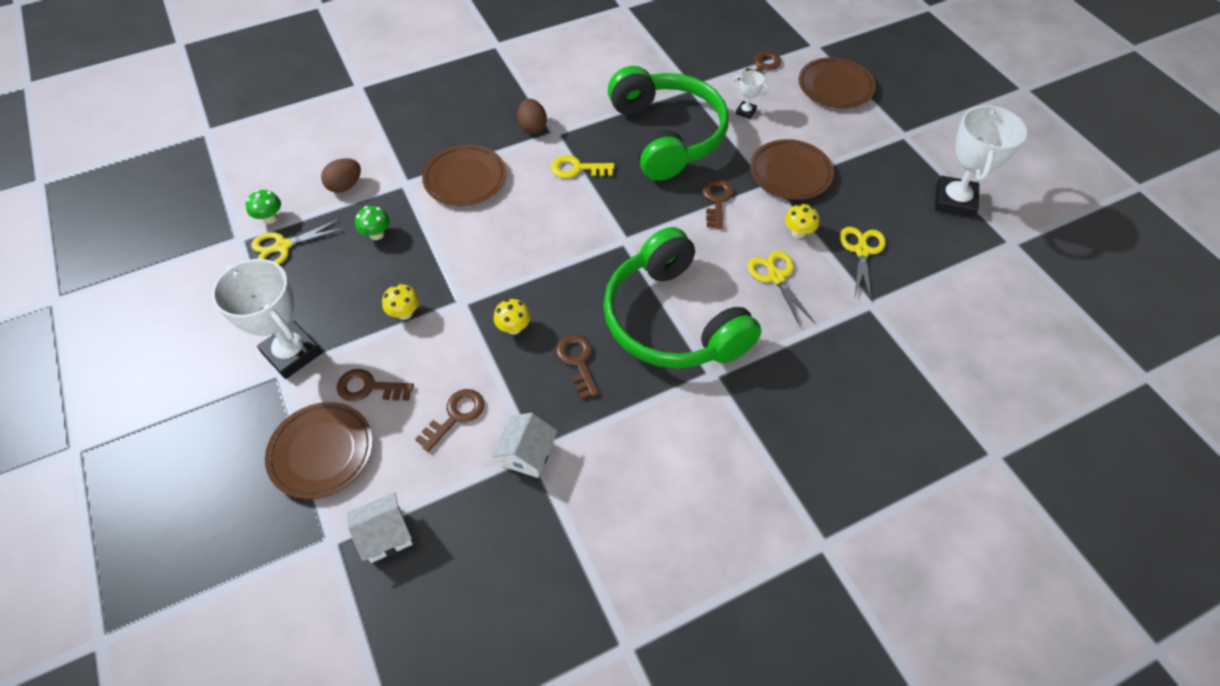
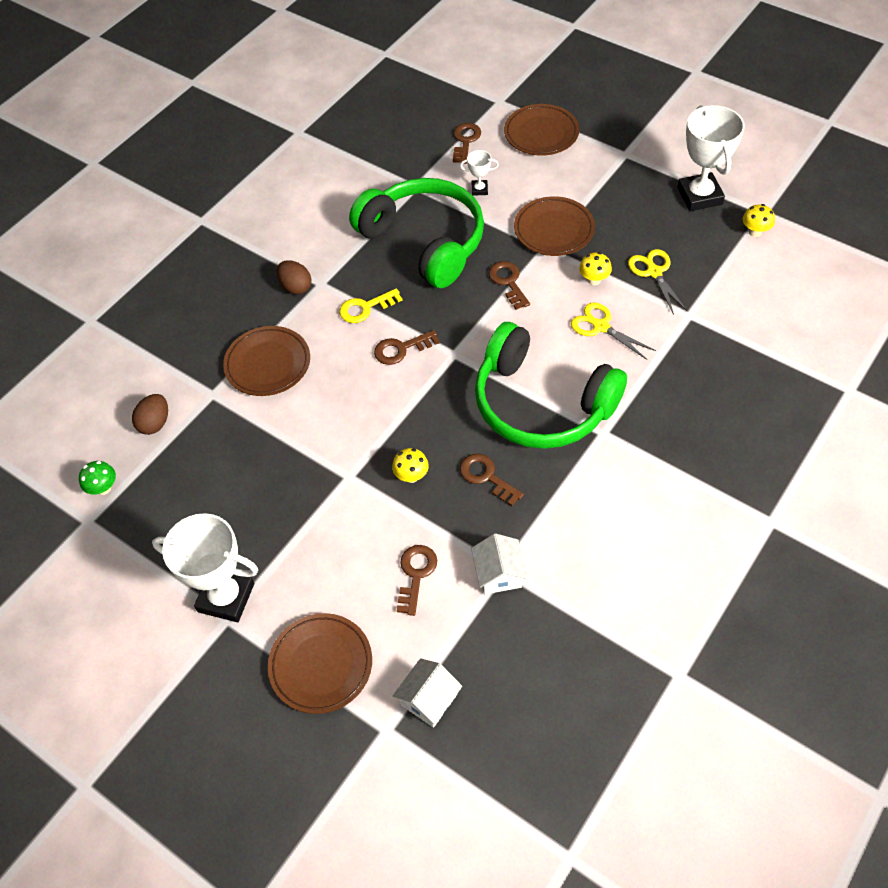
camera: 25 degrees left, 0 degrees up
yellow scissors [251,219,345,265] -> none
brown key [337,369,414,401] -> brown key moved to [374,330,440,365]
green mushroom [355,206,390,240] -> none
yellow mushroom [382,284,419,320] -> yellow mushroom moved to [743,204,775,237]

